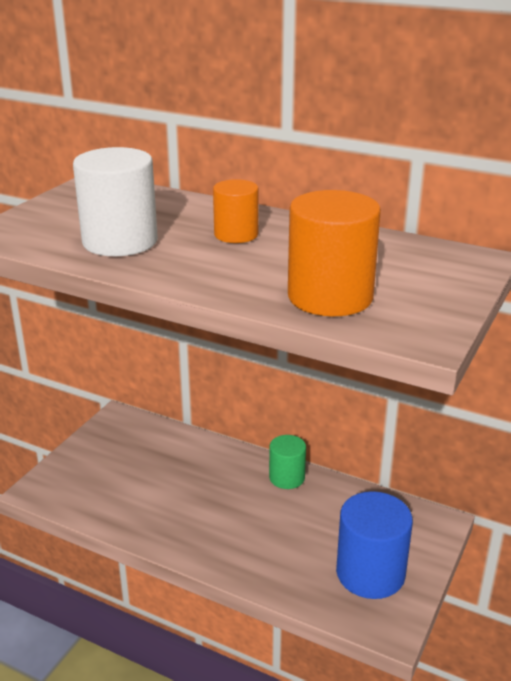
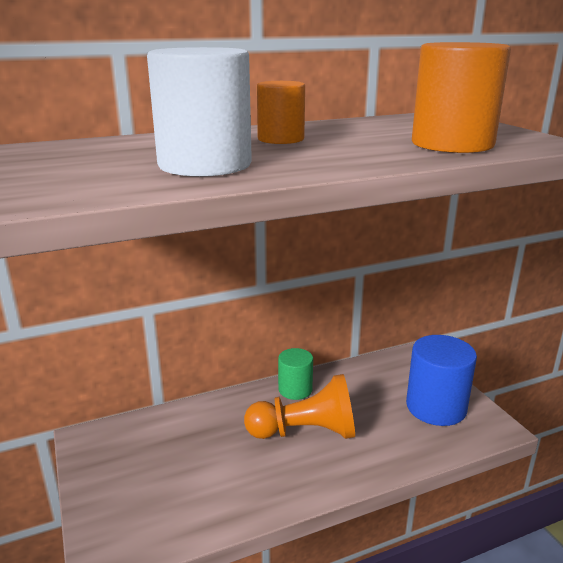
camera: 50 degrees left, 5 degrees down
none -> orange pawn [244,374,355,439]

